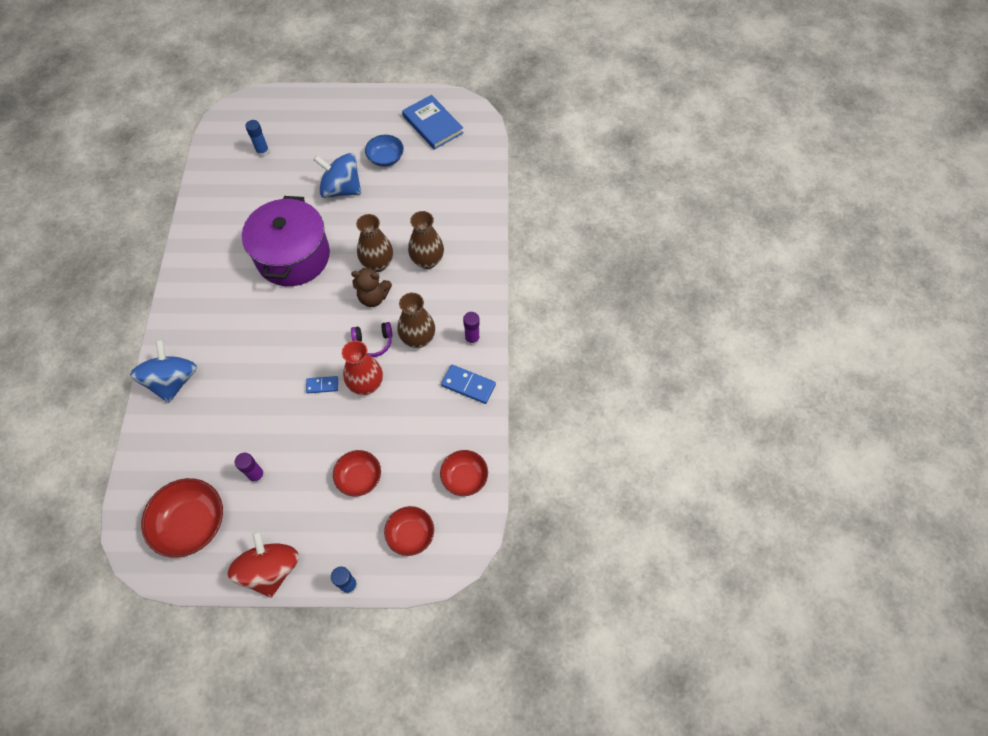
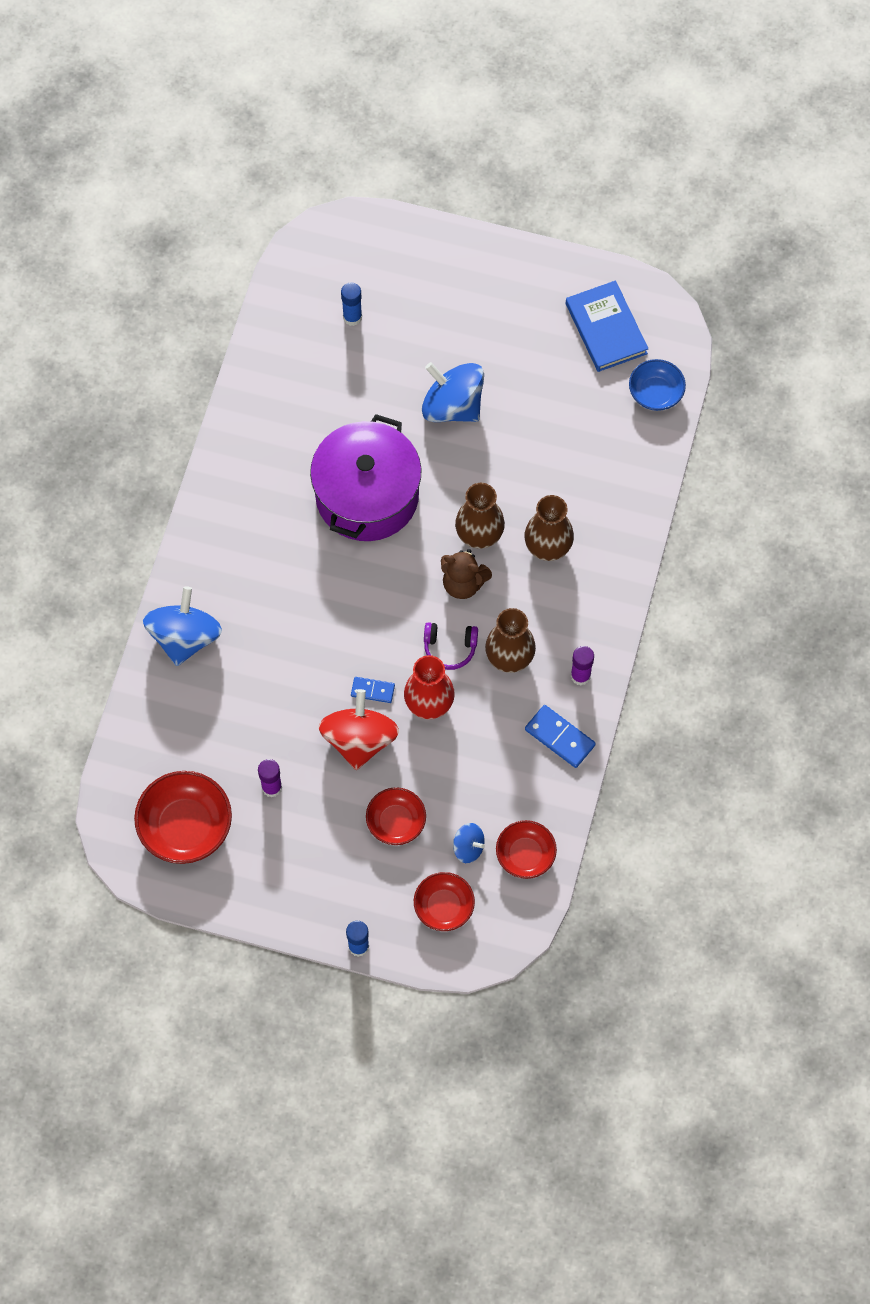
camera: 15 degrees right, 5 degrees up
red spinning top [227,530,299,598] -> red spinning top moved to [319,689,399,770]
blue bowl [365,135,404,167] -> blue bowl moved to [629,359,686,411]
none -> blue spinning top [453,823,485,863]

